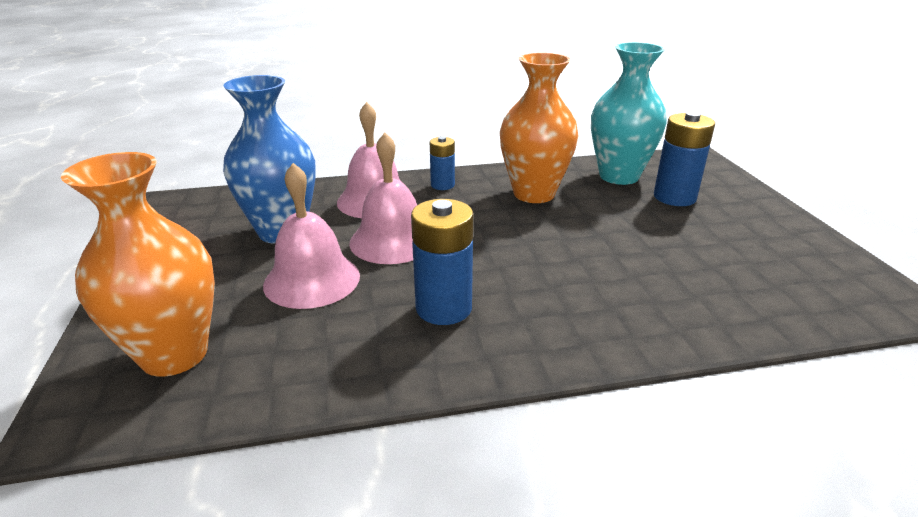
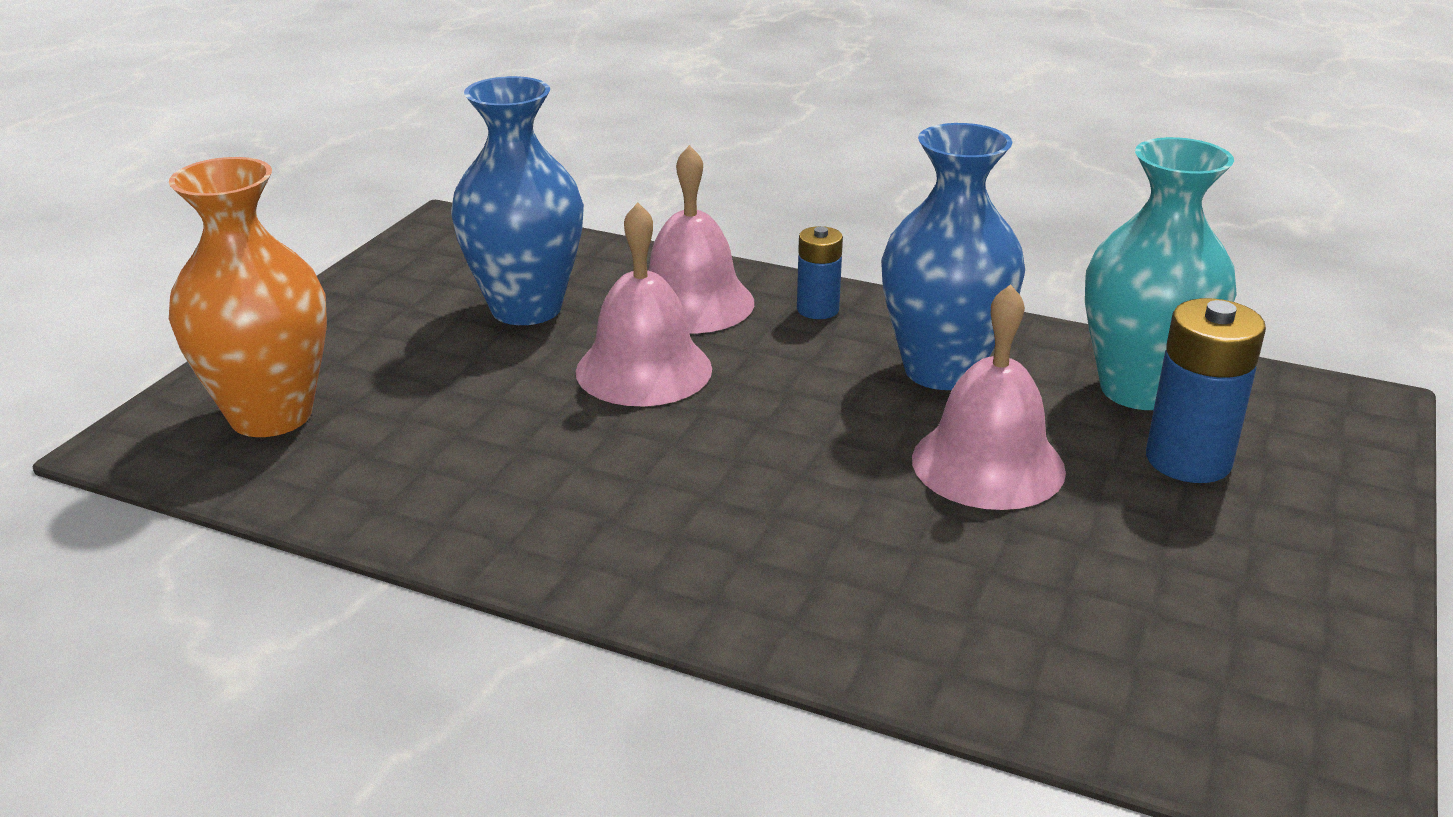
camera: 35 degrees right, 0 degrees up
pink bell [263,163,360,309] -> pink bell moved to [912,284,1066,510]
blue battery [411,199,473,325] -> none
orange vase [500,53,578,203] -> blue vase [881,123,1025,390]

